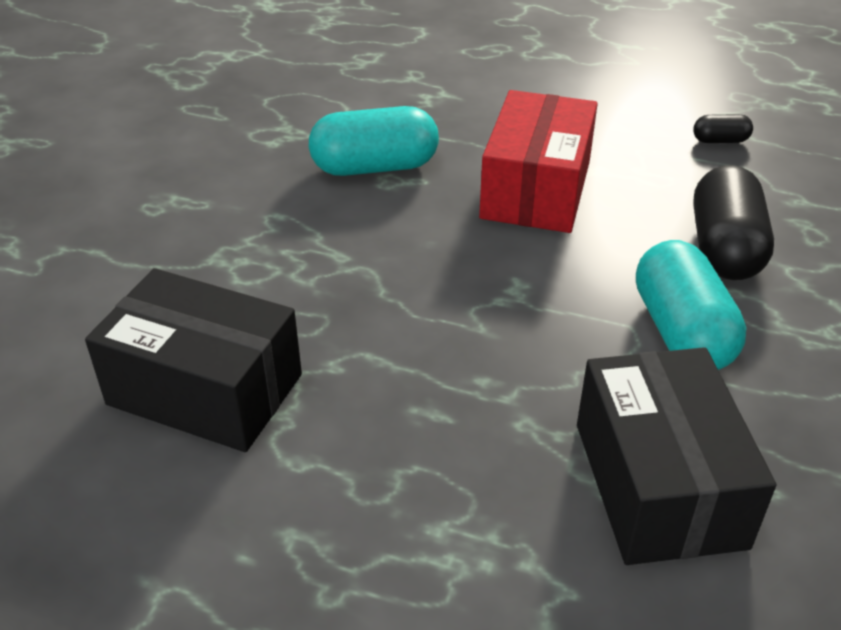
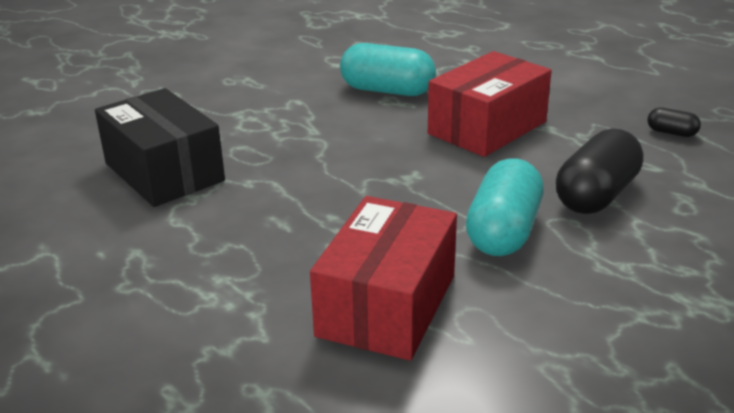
camera: 30 degrees right, 10 degrees down
black box [577,347,776,565] -> red box [310,196,457,361]

